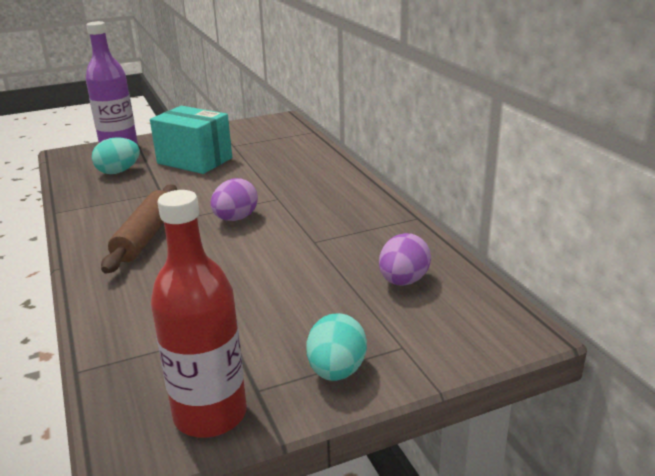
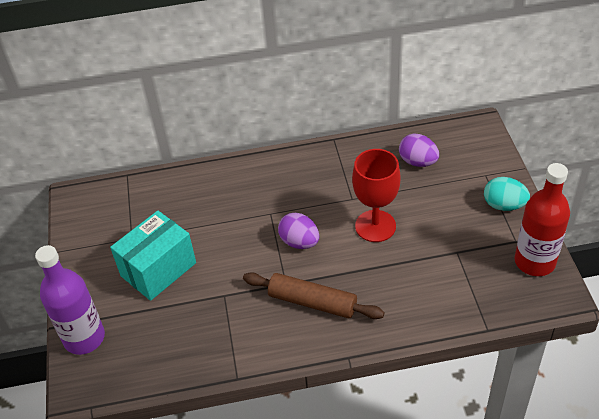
camera: 75 degrees left, 20 degrees up
turquoise egg [92,137,140,174] -> none
none -> red goblet [352,149,401,242]

